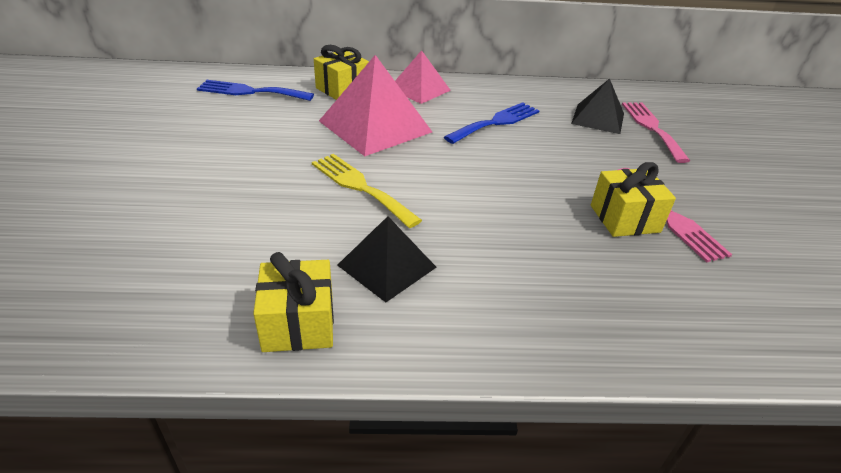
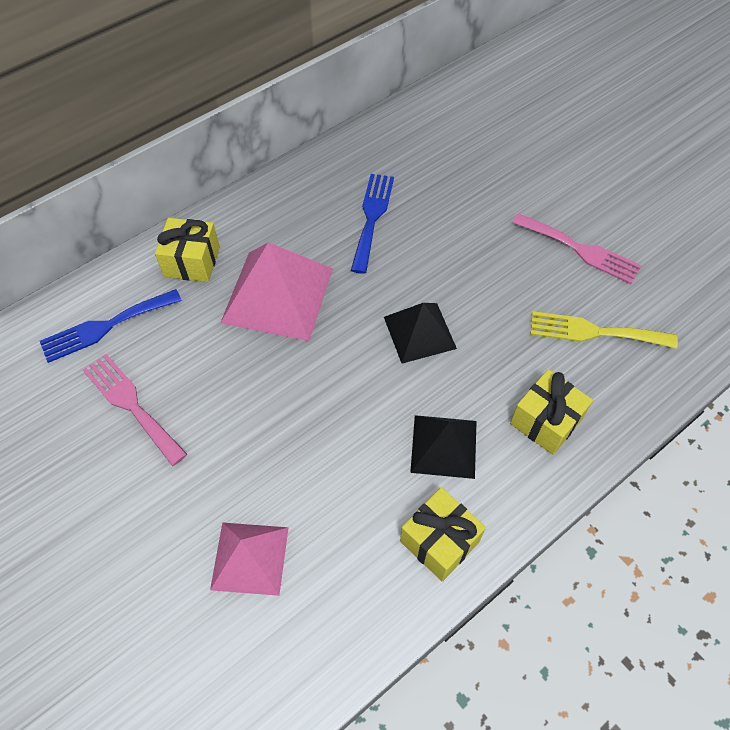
camera: 35 degrees left, 20 degrees up
yellow fork [312,154,422,228] -> yellow fork moved to [531,311,678,349]
pink pyramid [395,50,451,104] -> pink pyramid moved to [210,522,289,596]
black pyramid [571,78,624,134] -> black pyramid moved to [384,303,457,364]
yellow gift [591,162,676,237] -> yellow gift moved to [510,369,593,455]
pink fork [622,102,690,163] -> pink fork moved to [83,354,187,466]

